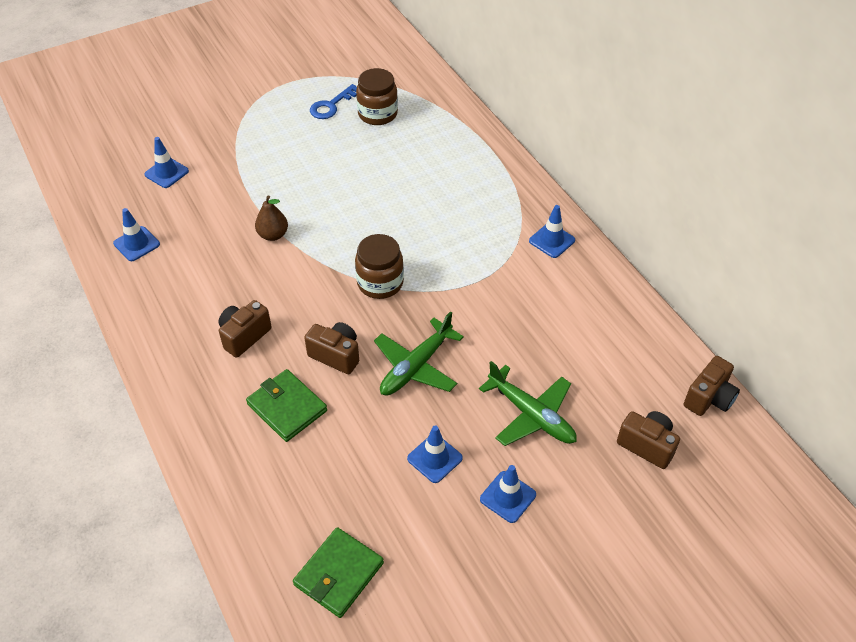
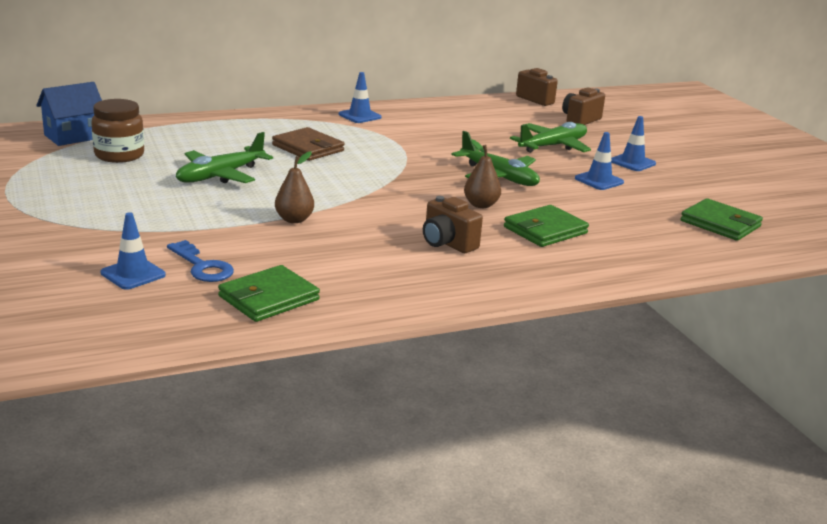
camera: 85 degrees left, 25 degrees down
blue traffic cone [113,208,160,261] -> green wallet [218,265,320,322]
brown camera [304,322,359,374] -> brown pear [464,140,501,208]
blue key [310,84,357,119] -> blue key moved to [167,240,234,282]
brown jar [355,234,404,299] -> none
none -> blue house [36,82,102,146]
none -> green plane [176,132,273,183]
none -> brown wallet [272,127,344,161]

